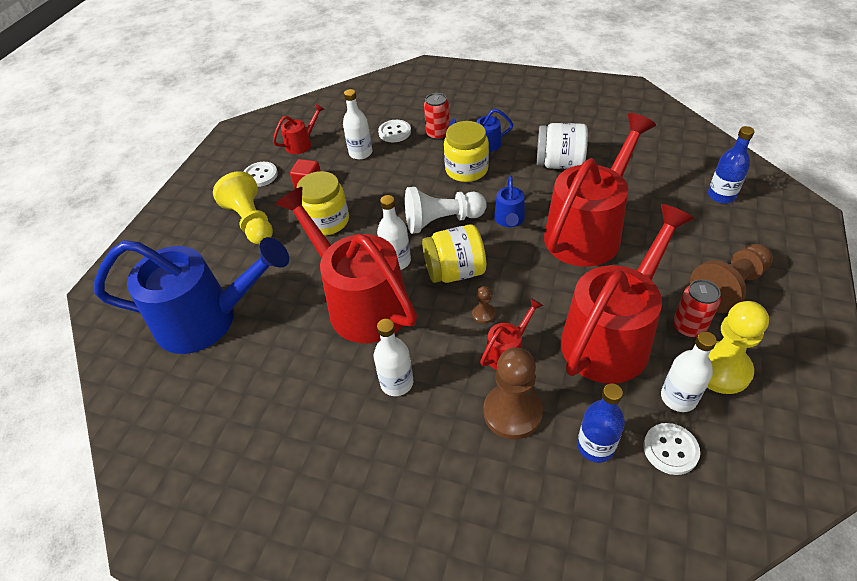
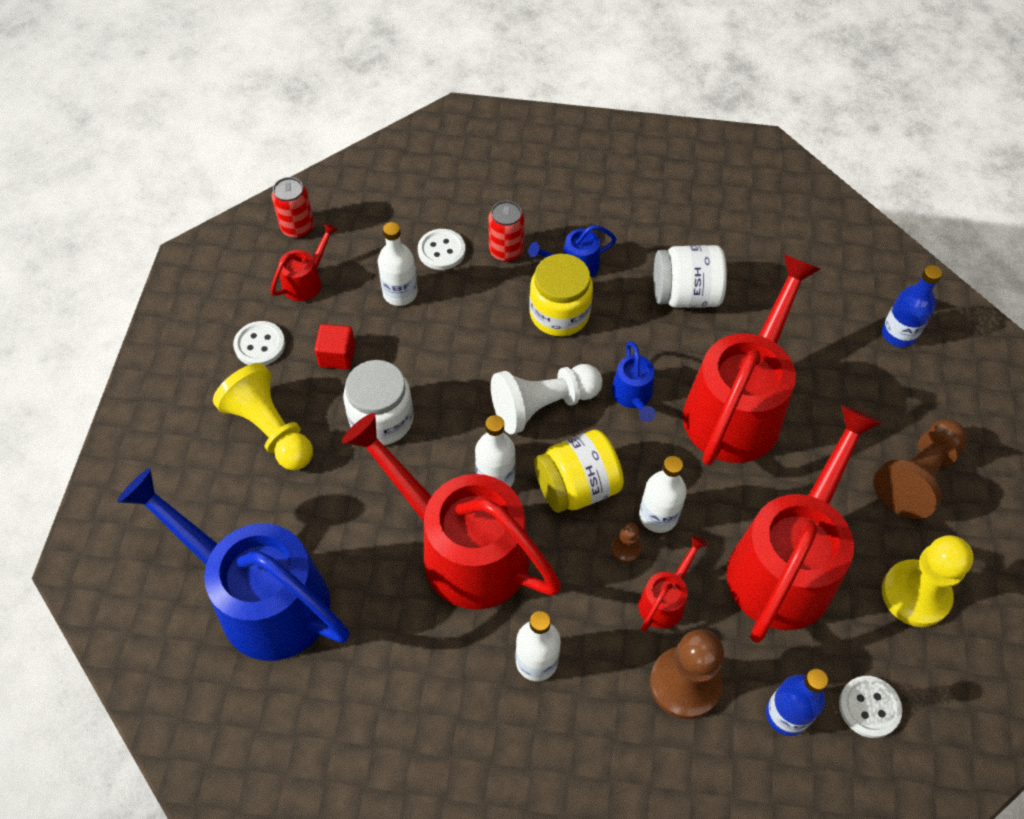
camera: 15 degrees left, 10 degrees up
blue watering can [94,237,289,354] -> blue watering can turned 135 degrees counterclockwise [117,468,350,661]
yellow jar [297,171,349,236] -> white jar [343,360,414,445]
white bottle [661,332,717,412] -> white bottle moved to [639,456,687,533]
red can [673,280,721,338] -> red can moved to [271,177,314,239]

